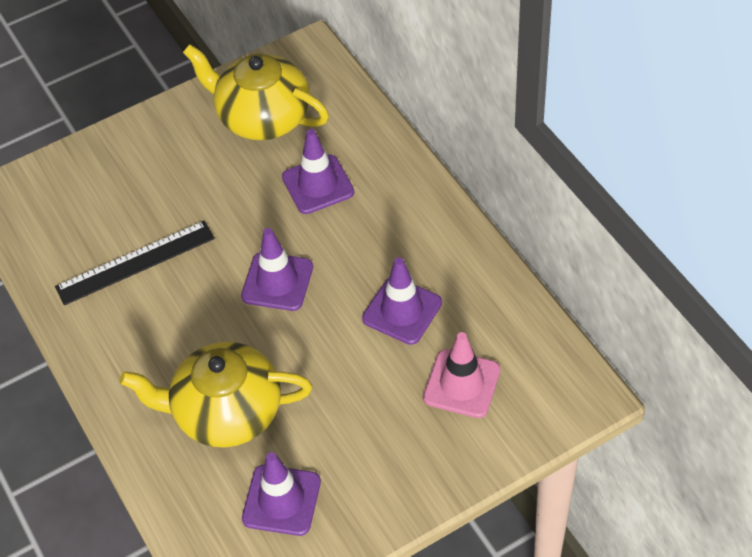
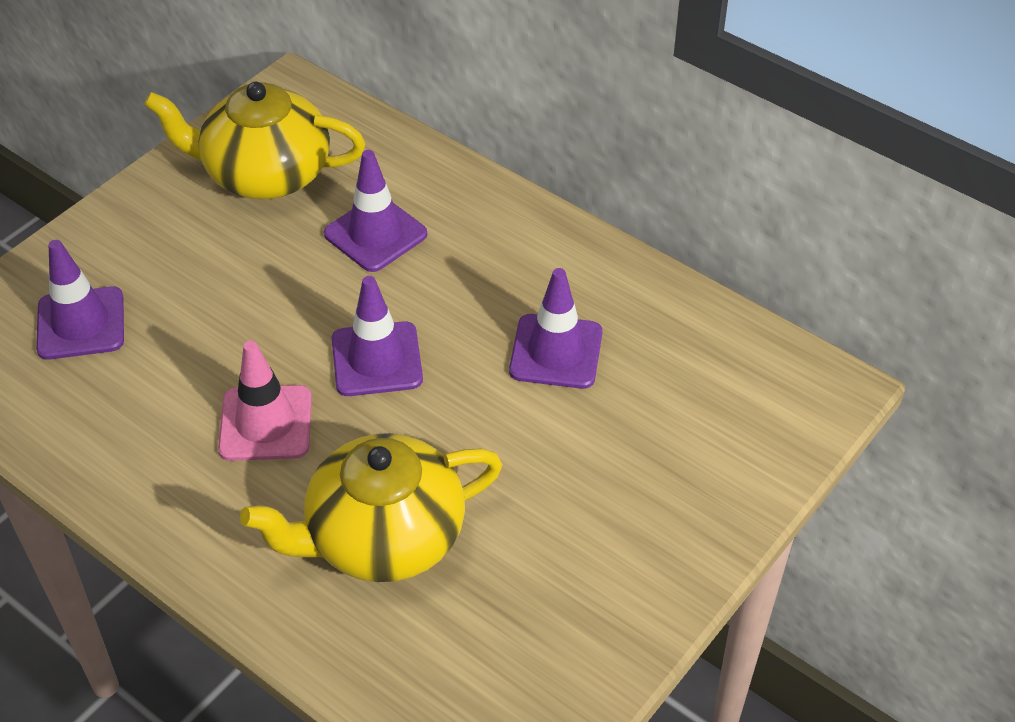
camera: 25 degrees left, 5 degrees down
black ruler [55,221,215,305] -> none
purple traffic cone [242,452,321,536] -> purple traffic cone moved to [36,240,124,360]
pink traffic cone [423,332,500,418] -> pink traffic cone moved to [218,340,312,461]

